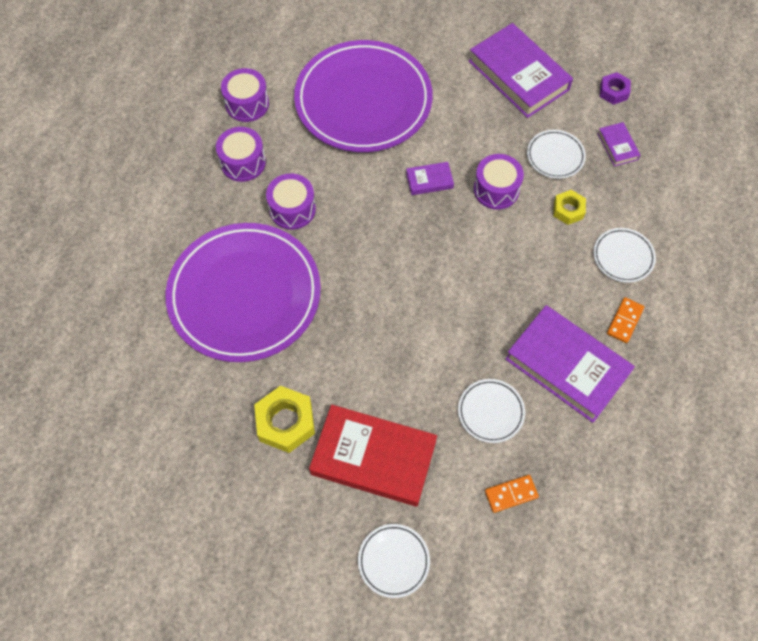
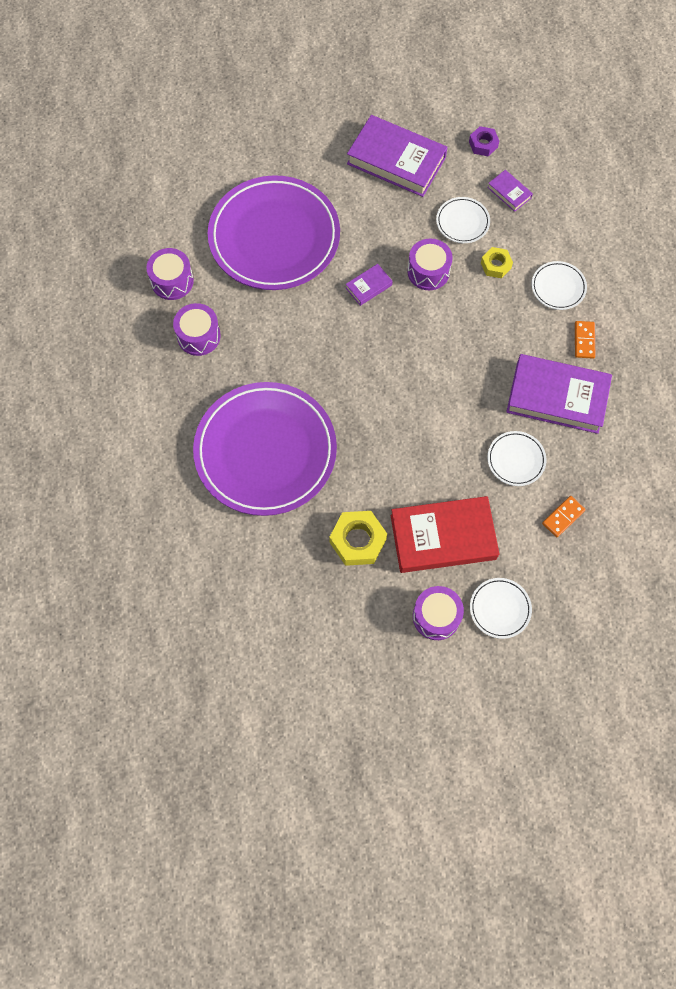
camera: 25 degrees left, 5 degrees up
purple drum [266,173,316,230] -> purple drum moved to [413,586,464,640]

